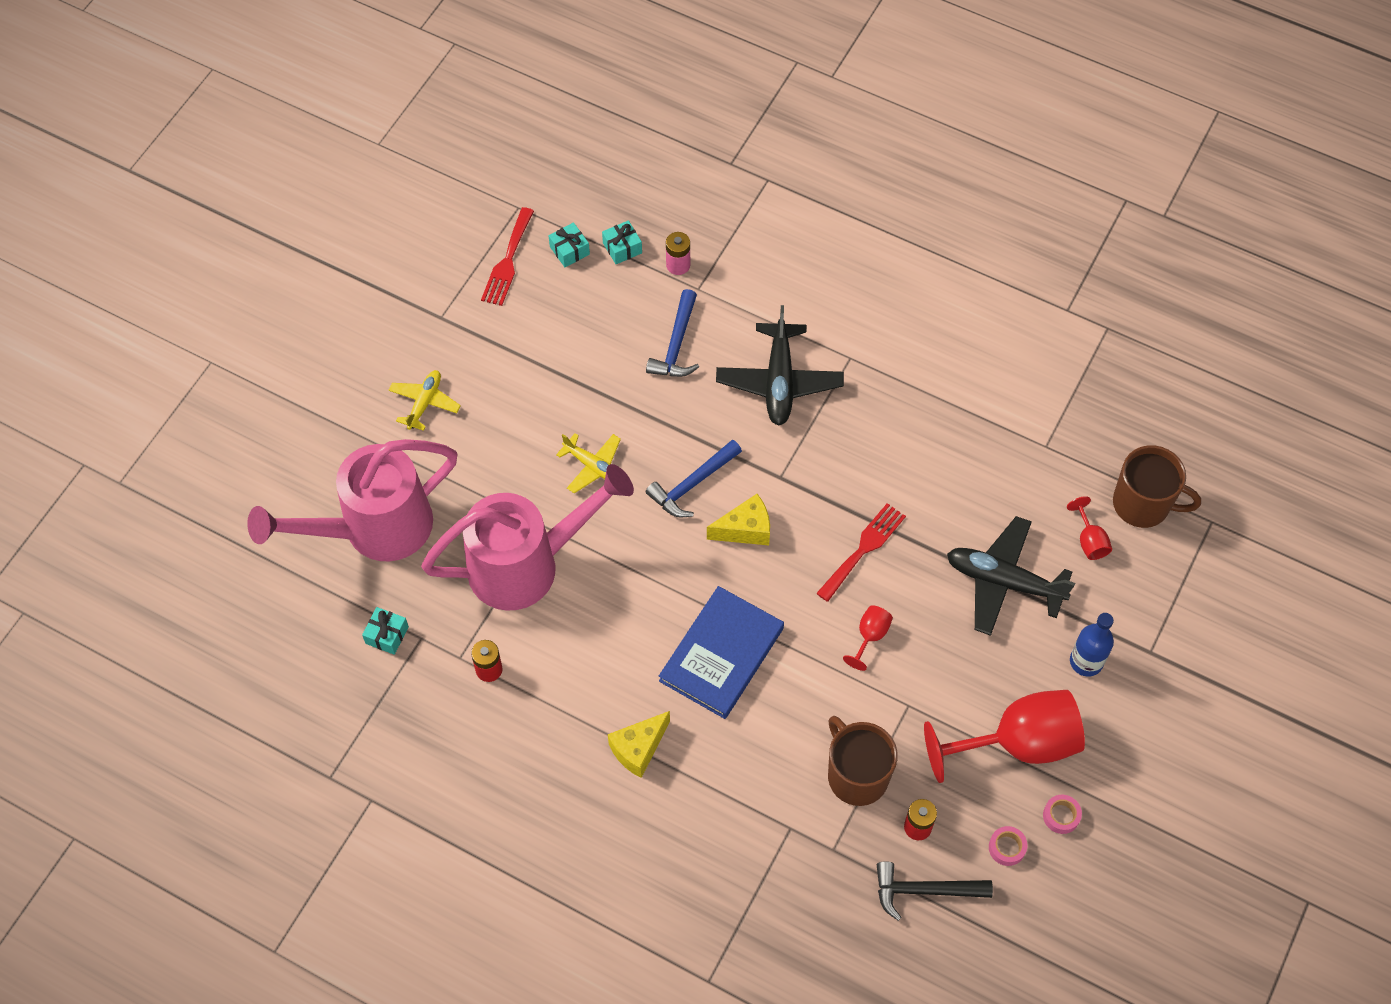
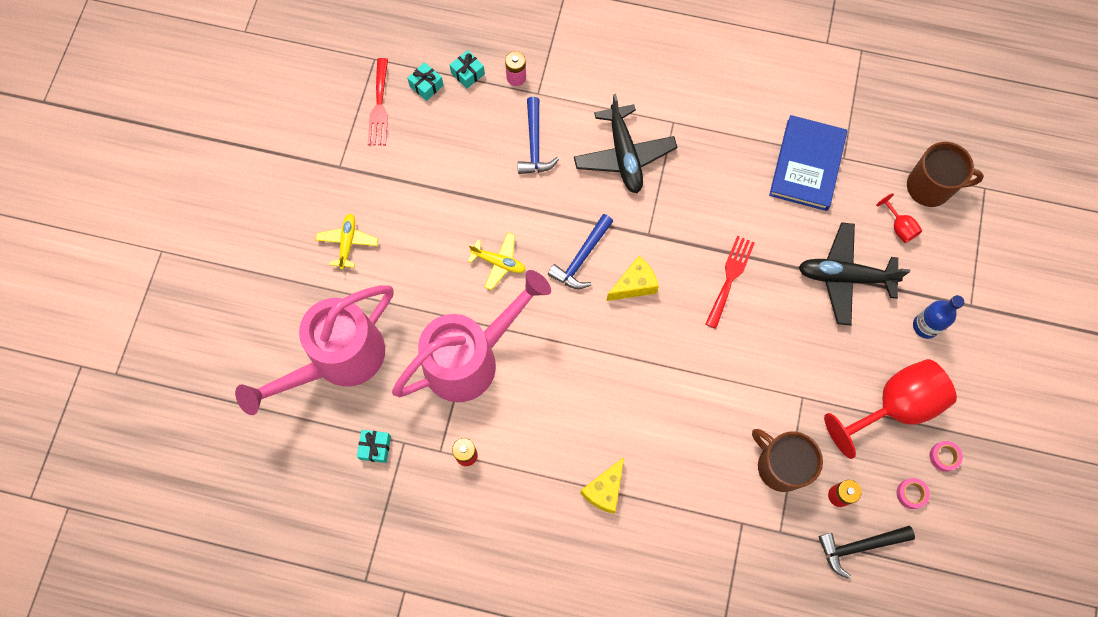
camera: 15 degrees left, 10 degrees up
blue book [659,586,784,719] -> blue book moved to [769,115,847,211]
red goblet [843,605,893,671] -> none

